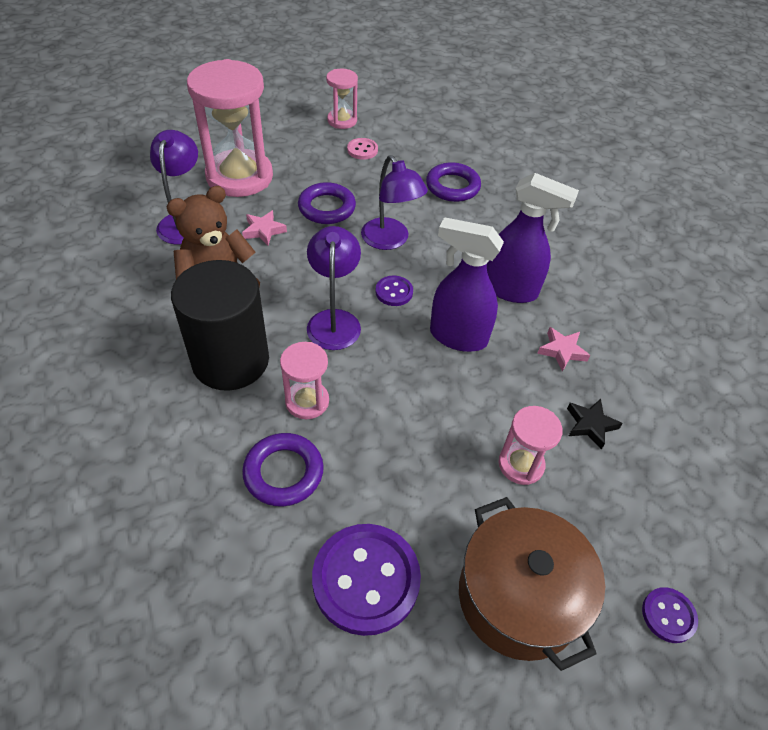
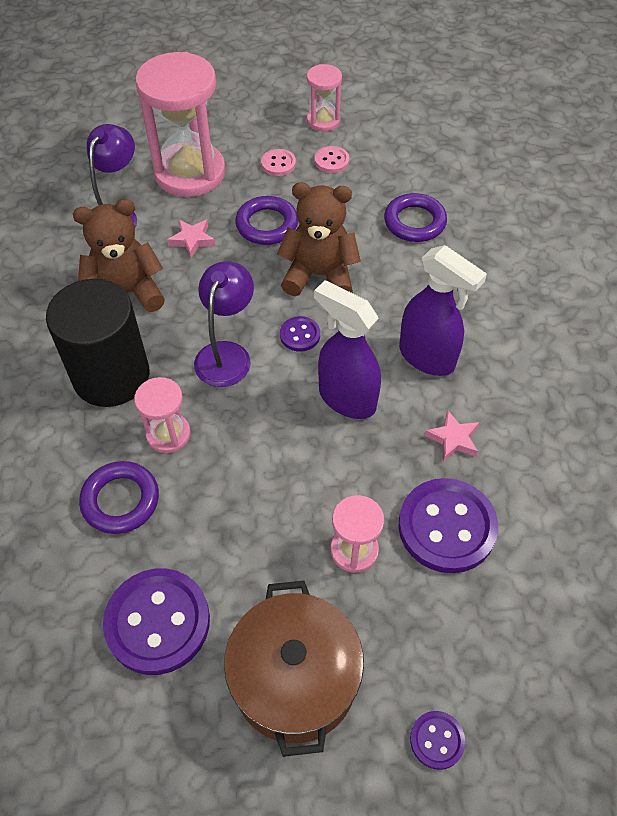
camera: 20 degrees right, 5 degrees up
purple lamp [361,155,428,250] -> brown teddy bear [277,182,361,296]
black star [567,399,623,450] -> purple button [399,478,498,573]
none -> pink button [261,149,296,176]

